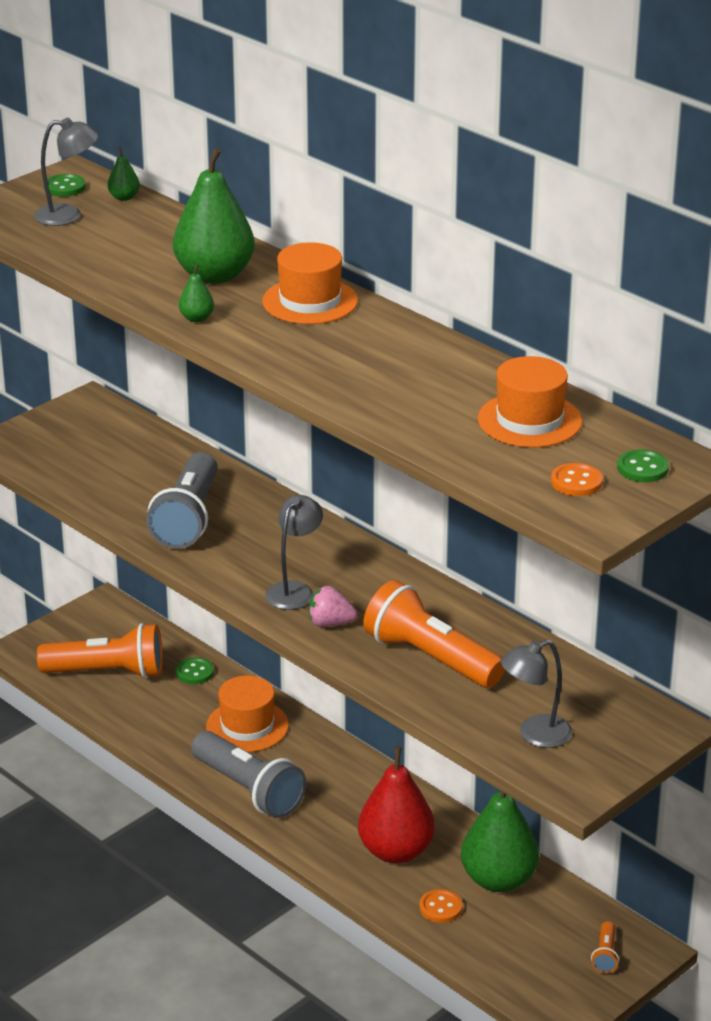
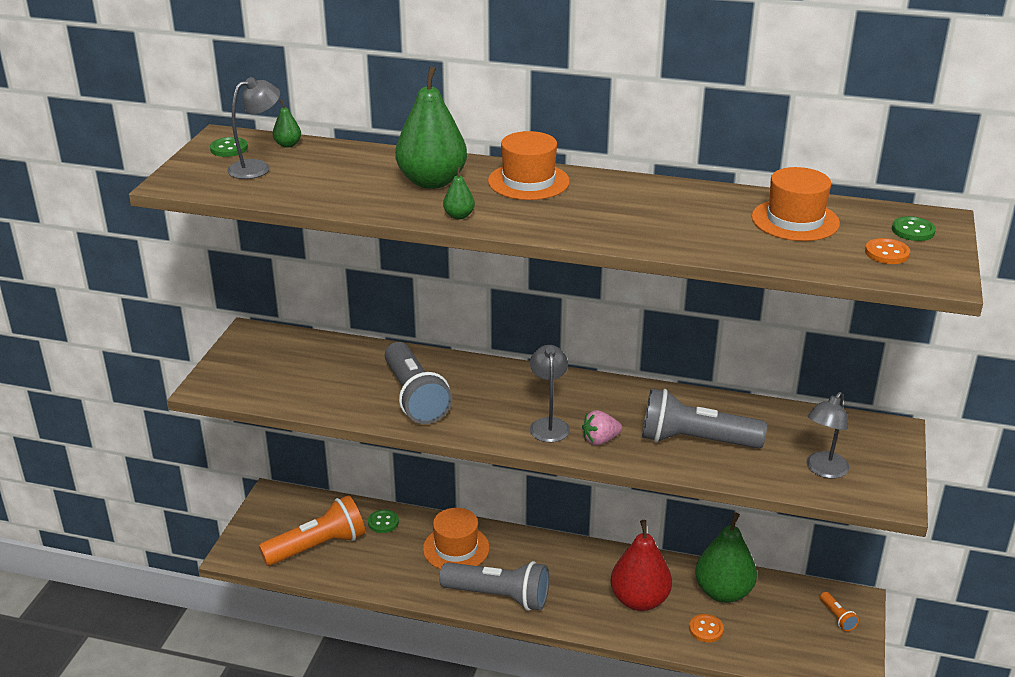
camera: 30 degrees left, 0 degrees up
orange flashlight [363,580,505,688] -> grey flashlight [642,388,767,449]

